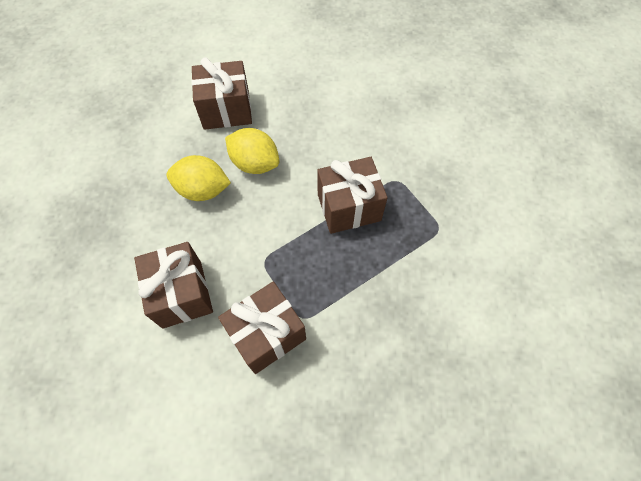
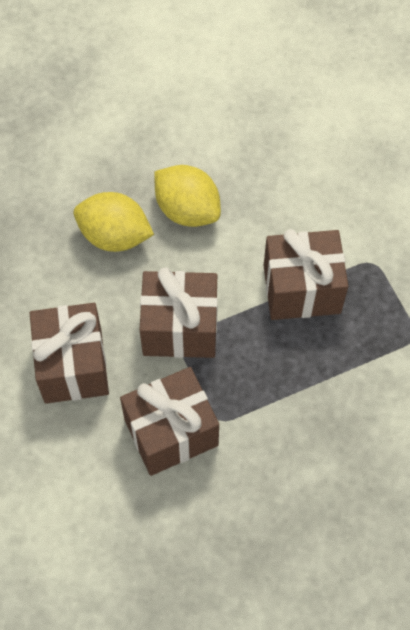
camera: 10 degrees right, 0 degrees up
brown gift [191,57,252,130] -> brown gift moved to [139,267,218,358]

